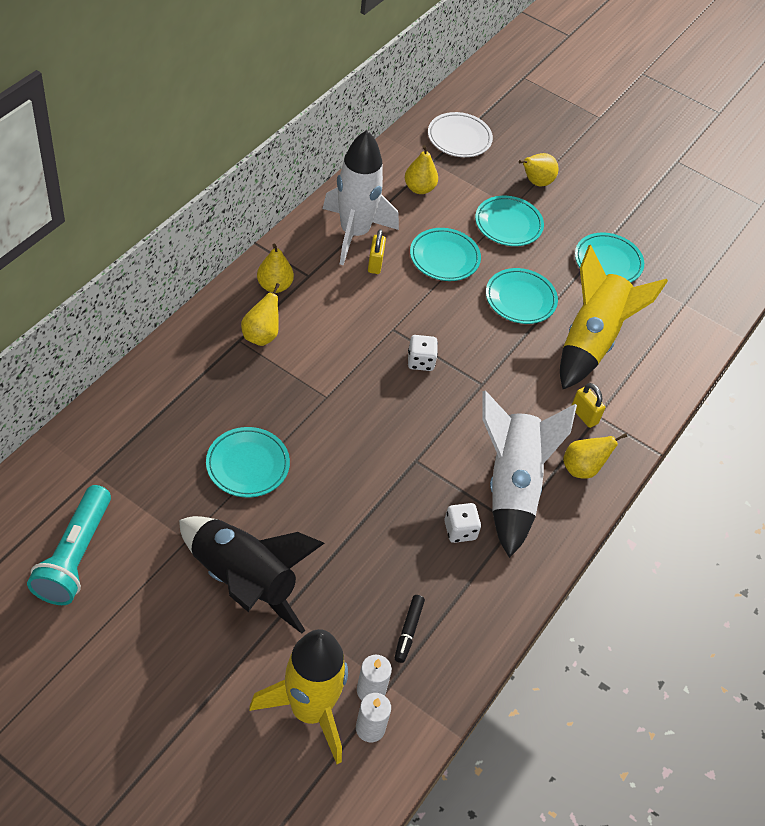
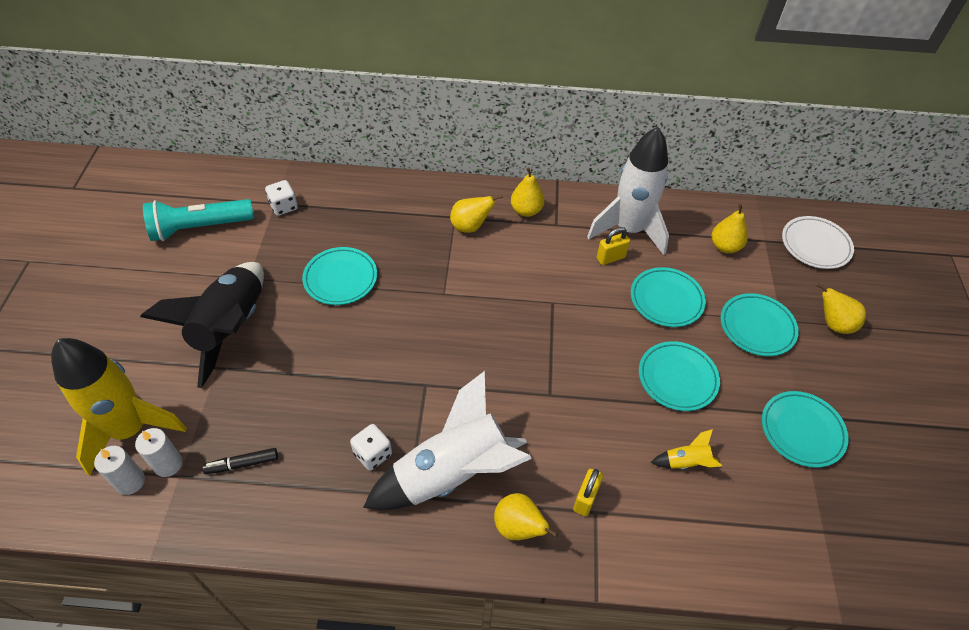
camera: 65 degrees right, 0 degrees up
white dice [408,335,438,371] -> white dice moved to [265,180,298,216]
yellow rocket [560,245,668,389] -> yellow rocket [651,429,722,469], size x0.40

